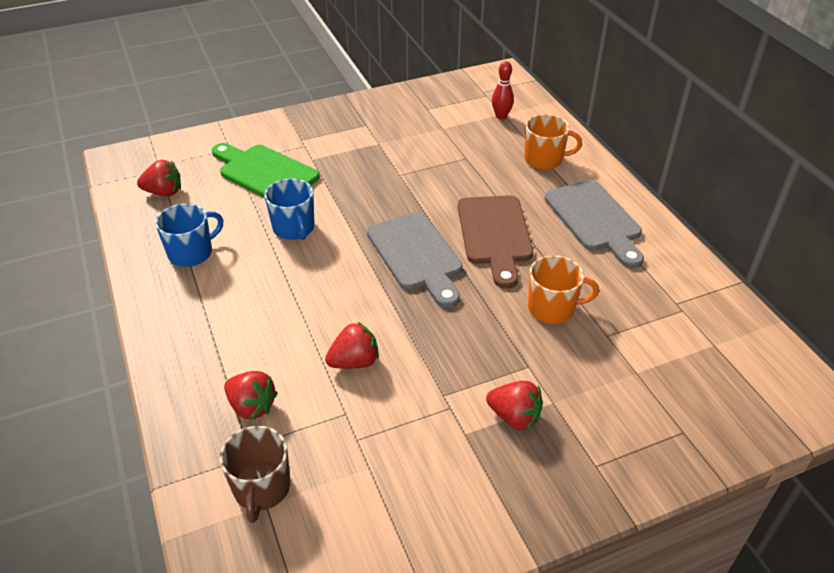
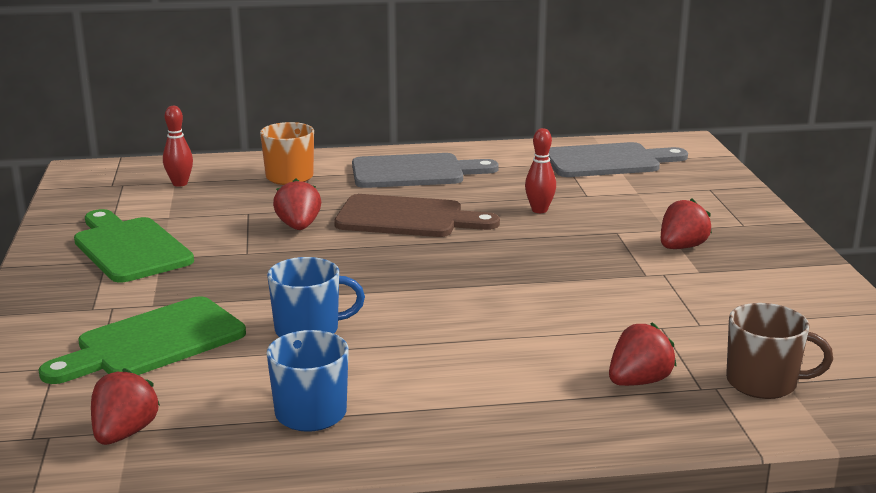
camera: 75 degrees left, 20 degrees down
red strawberry [325,322,379,369] -> red strawberry moved to [273,179,321,230]
grey cutting board [367,212,463,308] -> grey cutting board moved to [548,142,688,177]
orange mug [528,255,599,324] -> red bowling pin [525,128,556,213]
none -> green cutting board [74,209,194,282]

